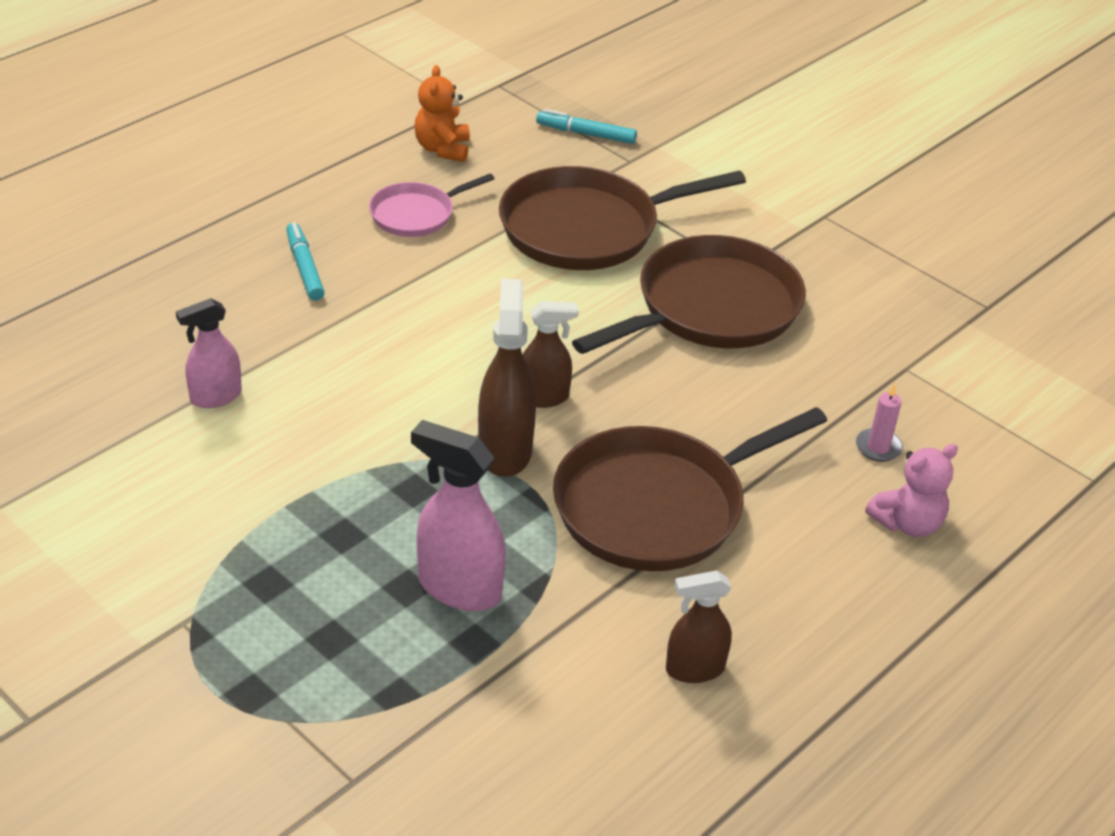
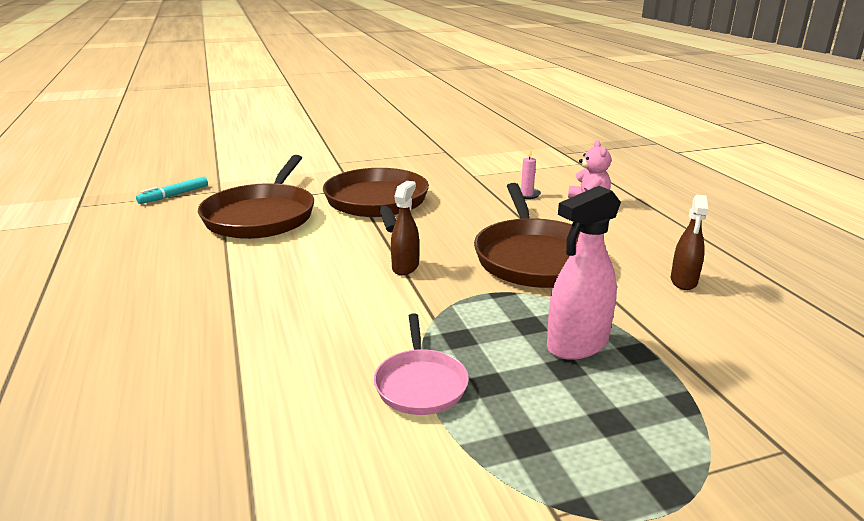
camera: 60 degrees left, 15 degrees down
pink spray bottle [176,298,242,408] -> none
turquoise marker [286,222,325,301] -> none
pink pan [369,173,494,237] -> pink pan moved to [374,313,469,415]
orange teddy bear [414,65,470,162] -> none
brown spray bottle [478,278,536,477] -> none

